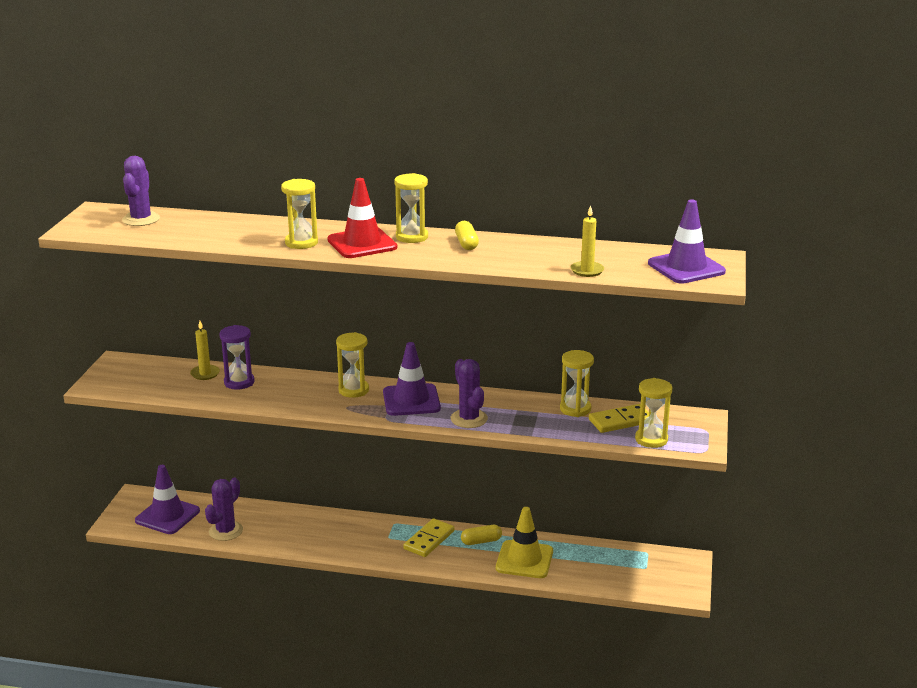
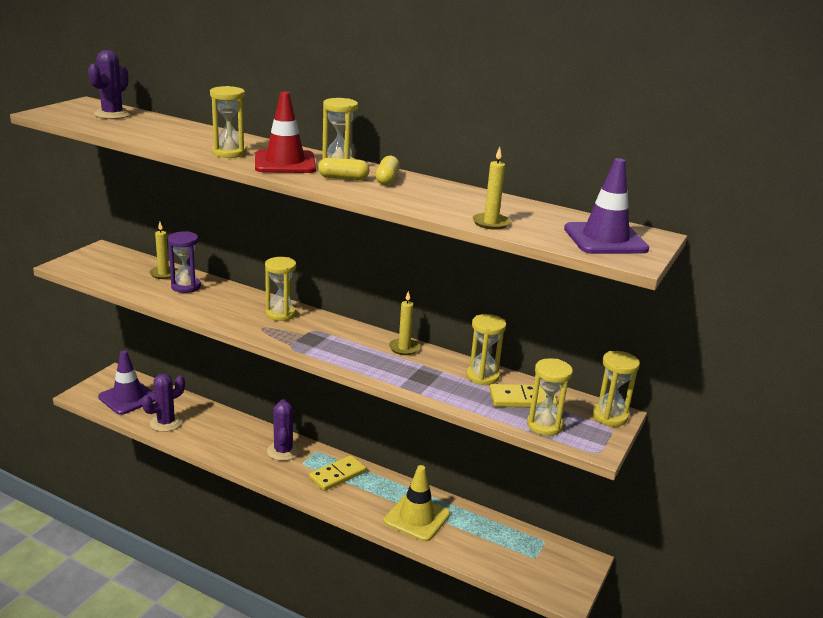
camera: 15 degrees right, 0 degrees up
purple traffic cone [383,342,441,416] -> none
purple cactus [451,359,488,428] -> purple cactus moved to [267,399,300,461]
yellow capsule [461,525,502,545] -> yellow capsule moved to [318,158,370,180]
none -> yellow candle [389,291,420,355]
none -> yellow hourglass [592,351,640,426]

